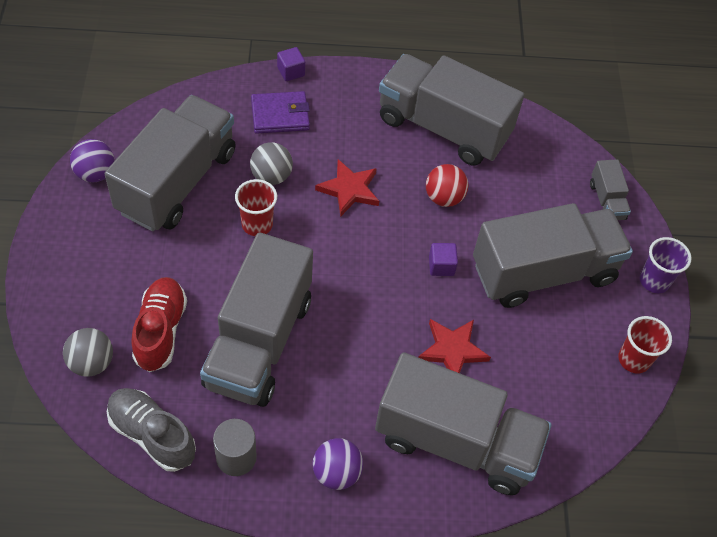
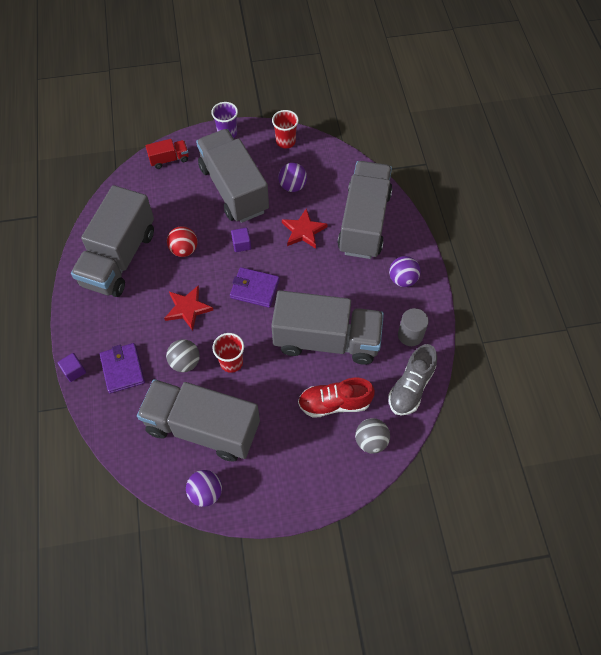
camera: 95 degrees left, 5 degrees up
grey truck [590,159,631,220] -> red truck [145,139,189,169]
none -> purple wallet [230,267,279,308]
none -> purple ball [278,163,307,192]

